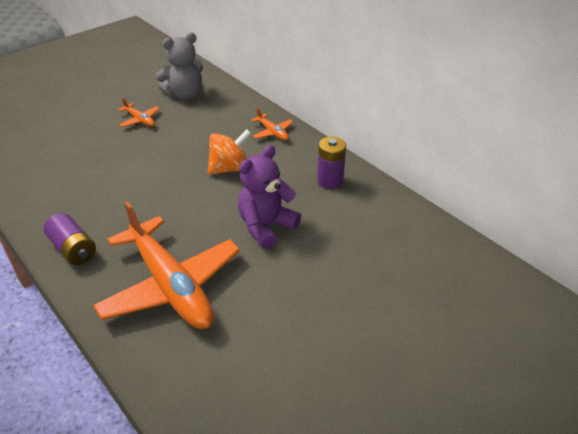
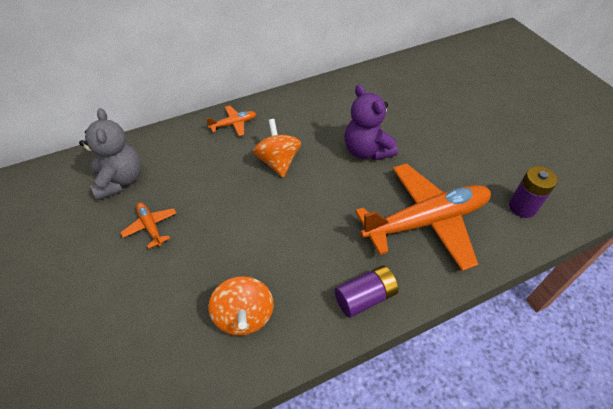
camera: 75 degrees left, 10 degrees up
orange plane [118,97,160,127] -> orange plane turned 90 degrees counterclockwise [120,203,177,249]
purple battery [317,137,346,189] -> purple battery moved to [509,166,558,218]
none -> orange spinning top [208,276,274,336]

